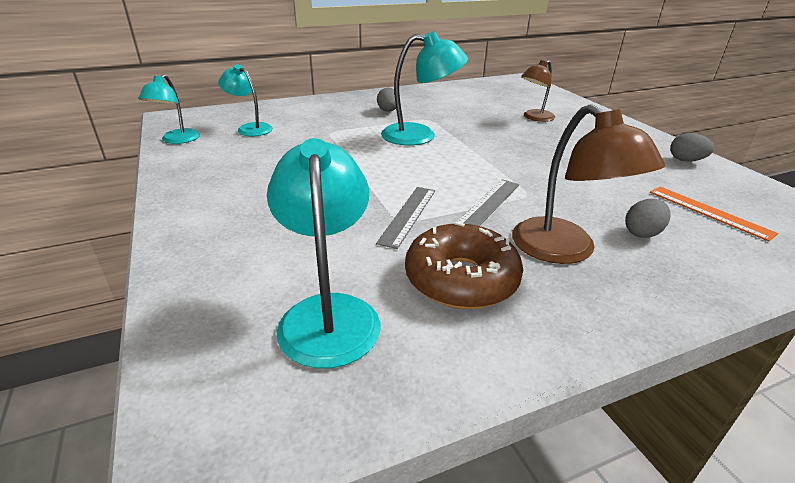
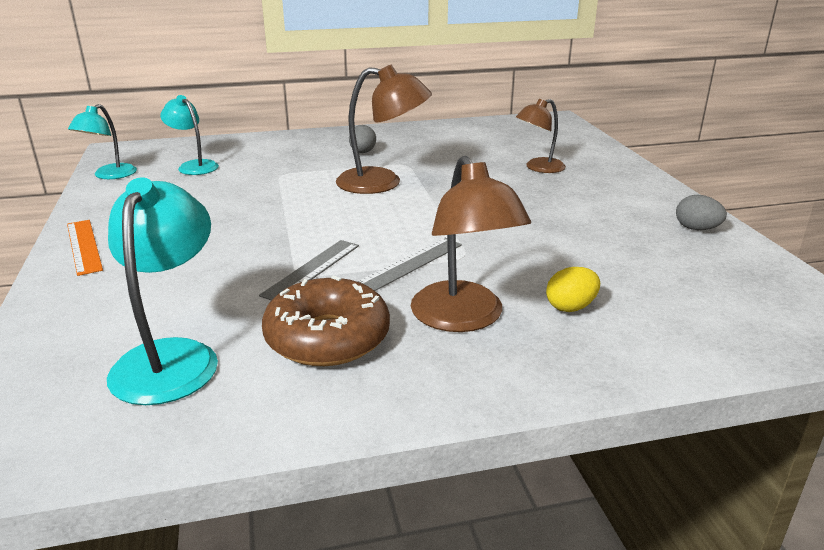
camera: 10 degrees right, 5 degrees down
turquoise lamp [381,31,468,146] -> brown lamp [336,65,432,194]
grey egg [625,199,671,238] -> yellow egg [546,267,600,312]
orange ruler [650,187,778,241] -> orange ruler moved to [67,220,103,276]

